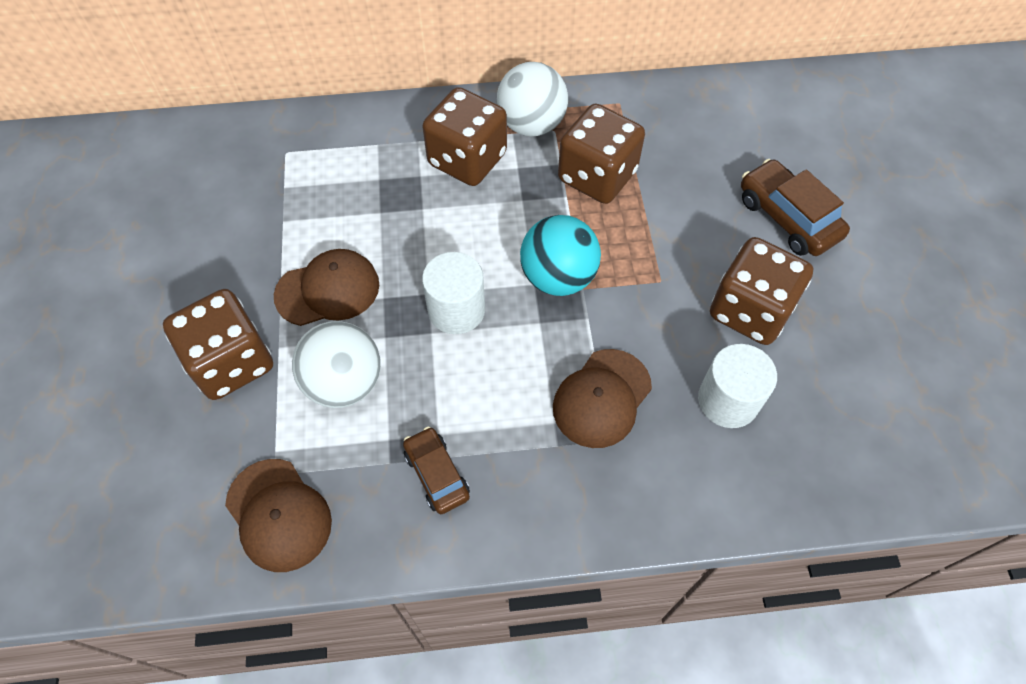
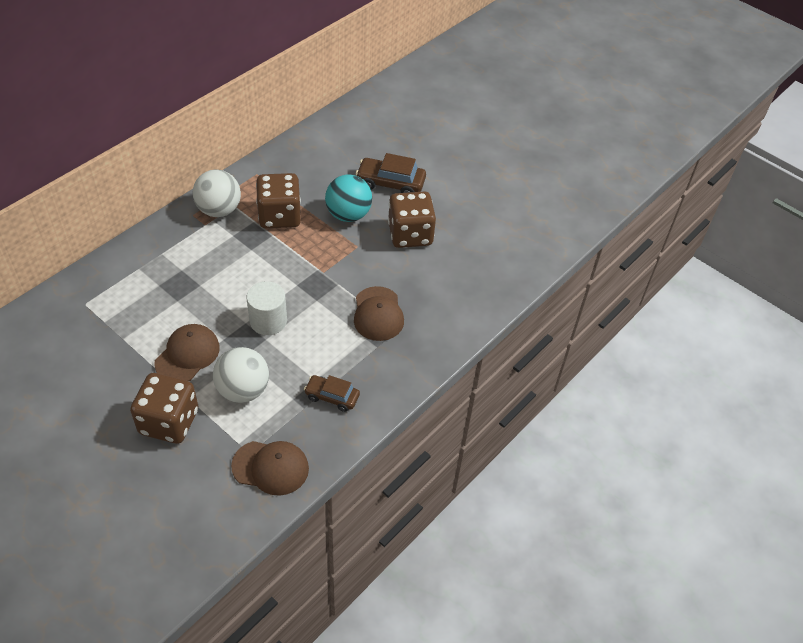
camera: 45 degrees left, 10 degrees down
brown dice [422,87,507,186] -> none
turquoise ball [520,215,601,296] -> turquoise ball moved to [325,175,372,222]
white cylinder [698,344,777,428] -> none

